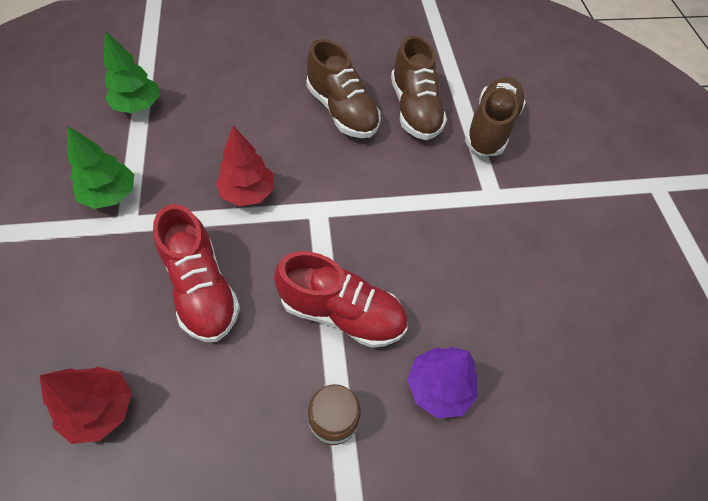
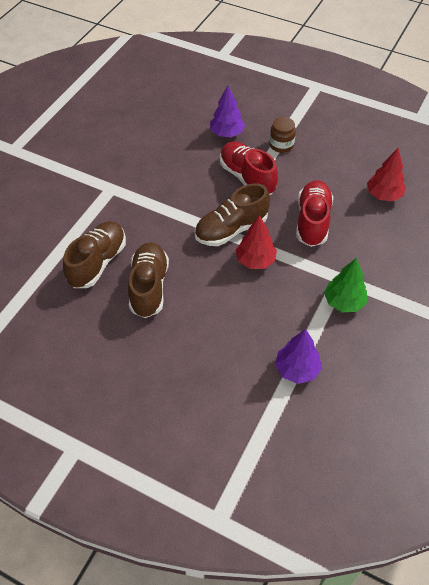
camera: 140 degrees left, 5 degrees down
green tree [103,30,160,113] -> purple tree [275,329,322,384]
brown shoe [465,77,526,156] -> brown shoe moved to [195,183,270,246]

